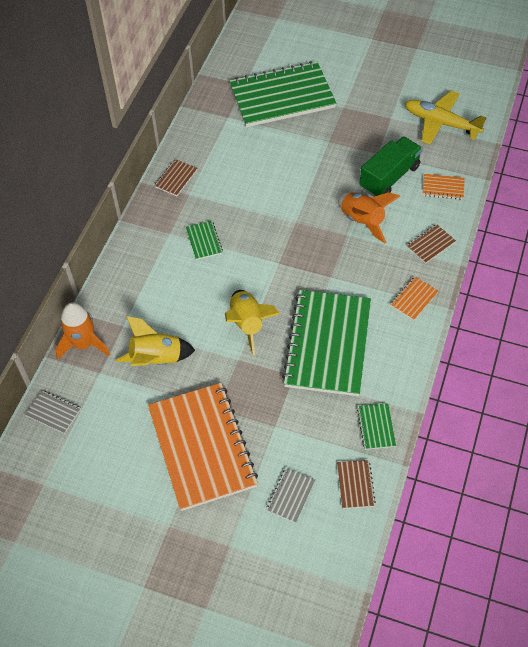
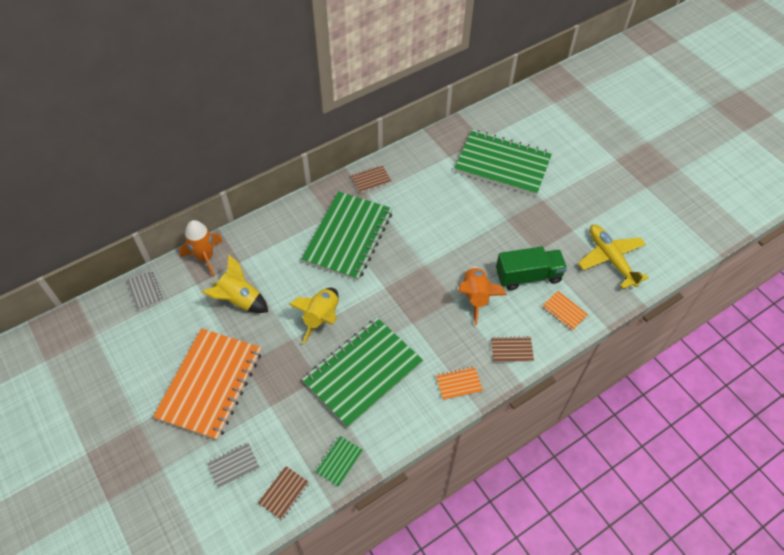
camera: 35 degrees right, 0 degrees up
green notebook [186,221,223,260] -> green notebook [301,191,392,281], size x2.49

